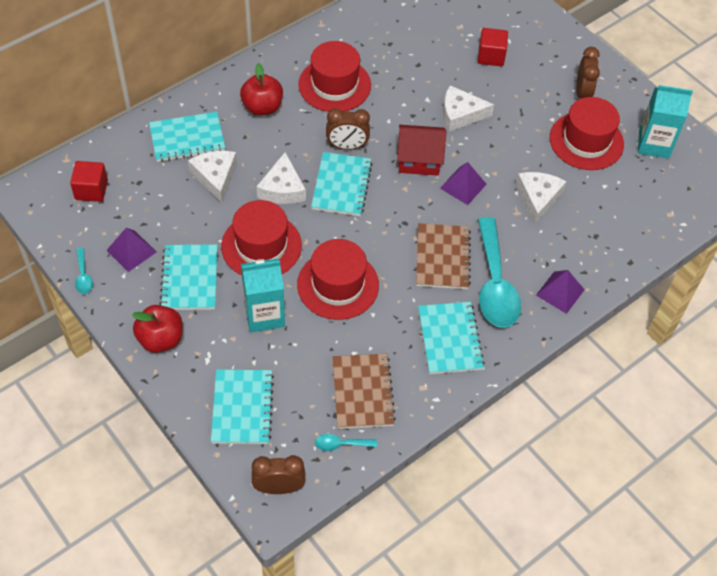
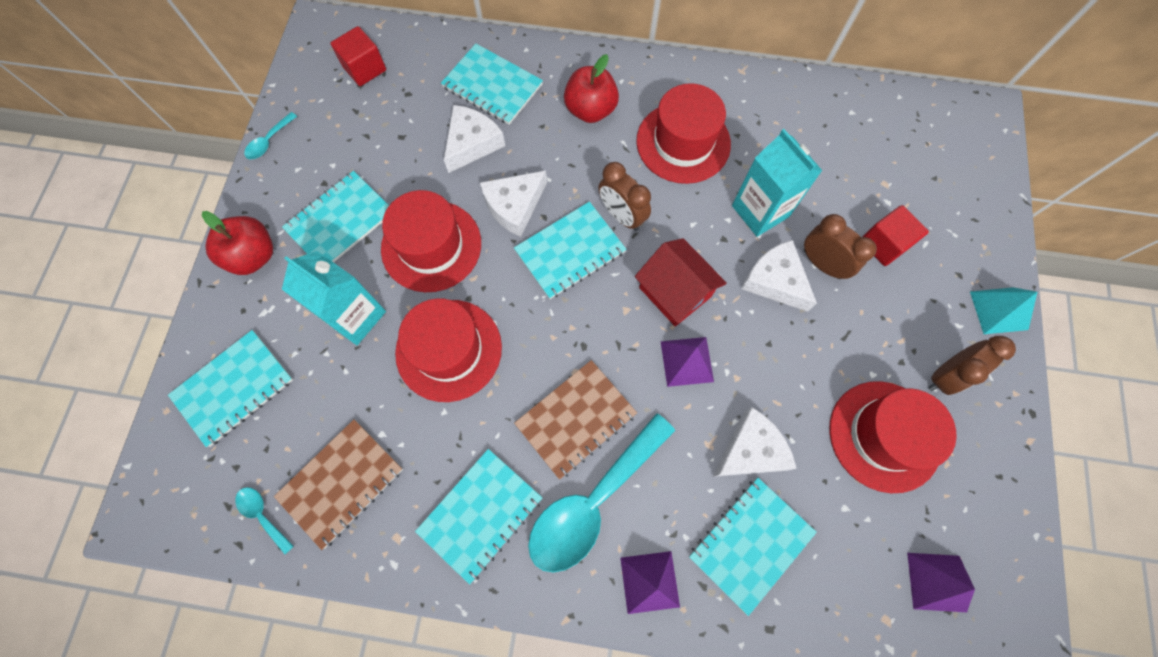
camera: 50 degrees right, 15 degrees up
purple pyramid [107,228,156,272] -> purple pyramid moved to [907,553,975,612]
brown clock [252,455,305,494] -> brown clock moved to [804,214,877,279]
turquoise carton [638,85,693,159] -> turquoise carton moved to [732,129,822,237]
none -> turquoise notebook [689,478,817,616]
none -> turquoise pyramid [970,287,1037,334]

